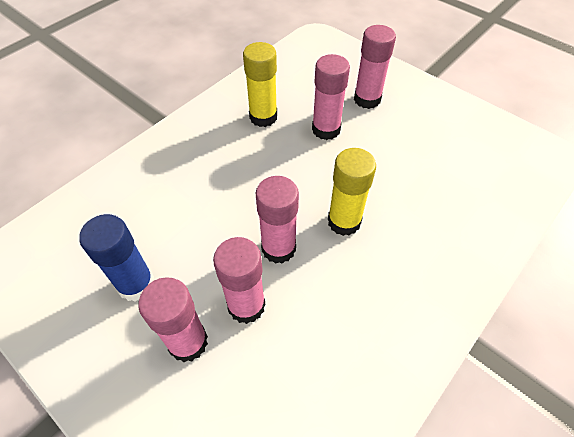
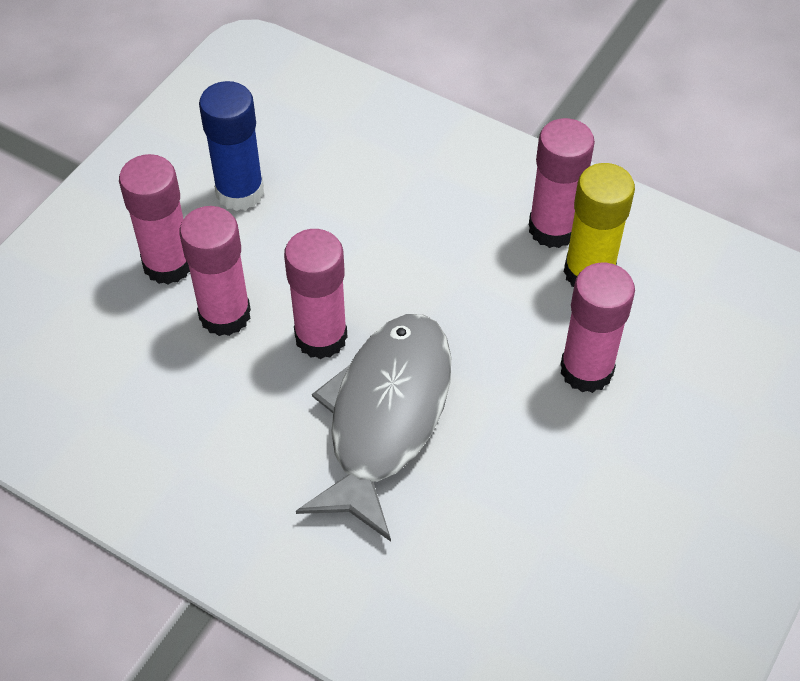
camera: 80 degrees right, 0 degrees up
yellow glue stick [328,148,376,236] -> grey fish [296,314,451,542]
pink glue stick [354,25,396,109] -> pink glue stick moved to [529,118,595,248]

